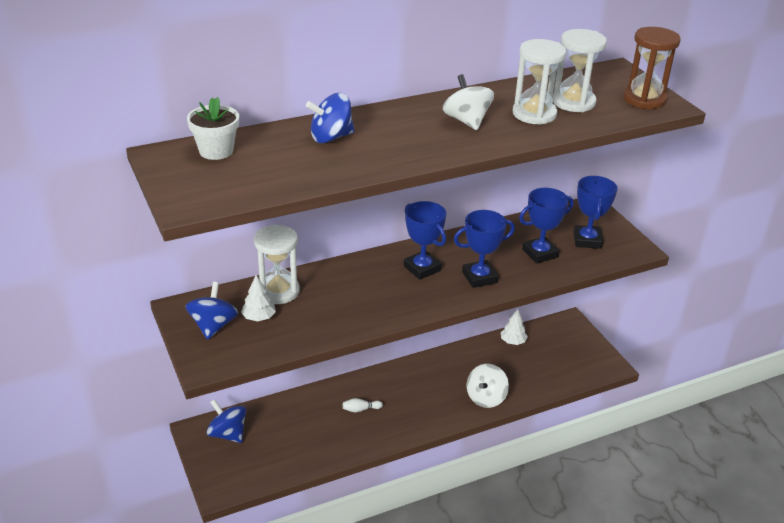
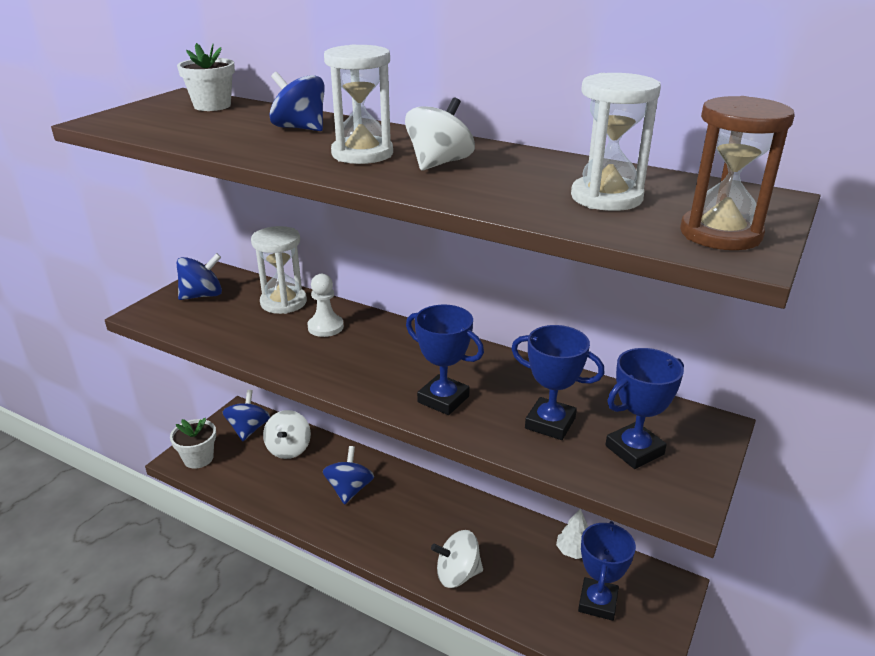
camera: 55 degrees right, 5 degrees down
white tree [241,275,276,321] -> none
white bowling pin [343,398,383,413] -> blue spinning top [323,446,374,505]
blue trophy [404,201,446,280] -> blue trophy moved to [578,521,636,621]
white hourglass [512,39,566,125] -> white hourglass moved to [324,44,393,164]
none -> white flower pot [170,418,216,469]
none -> white spinning top [263,410,311,459]
none -> white pawn [307,274,344,337]

